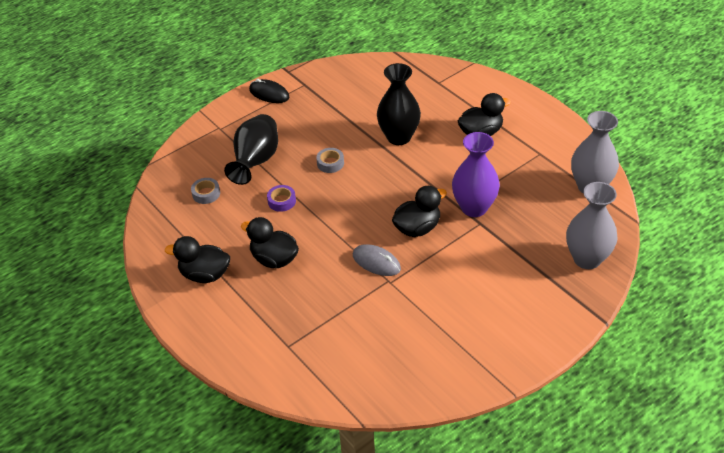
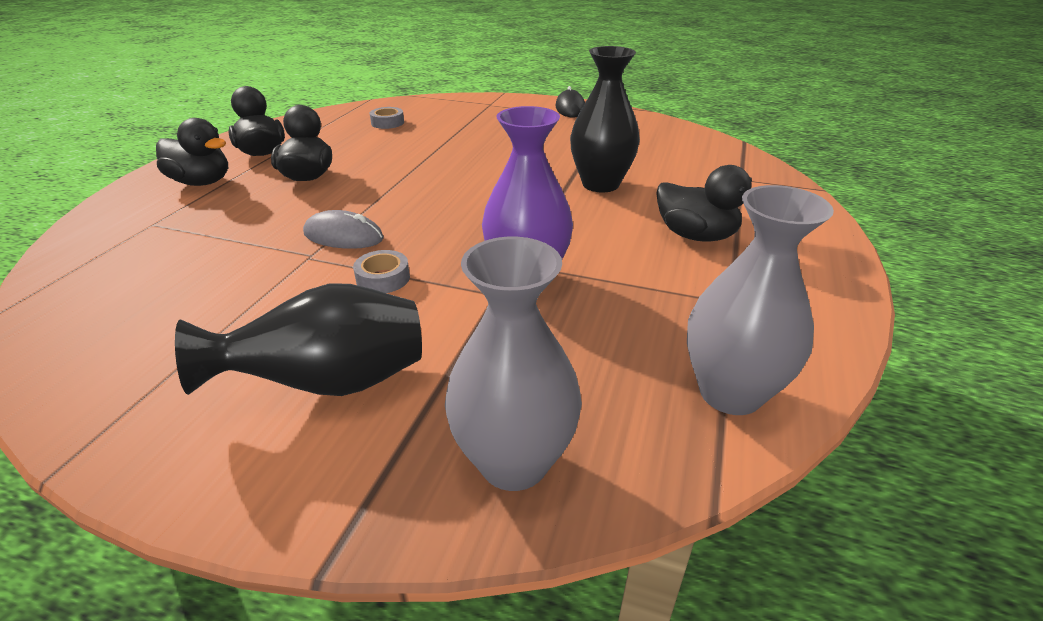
camera: 55 degrees right, 10 degrees down
black vase [224,114,278,185] -> black vase moved to [175,283,422,396]
purple tape [267,185,296,212] -> none
grey tape [316,148,344,173] -> grey tape moved to [353,250,410,293]
grey mouse [353,244,401,276] -> grey mouse turned 75 degrees counterclockwise [303,210,384,249]
black duck [392,186,447,237] -> black duck moved to [156,118,228,186]

